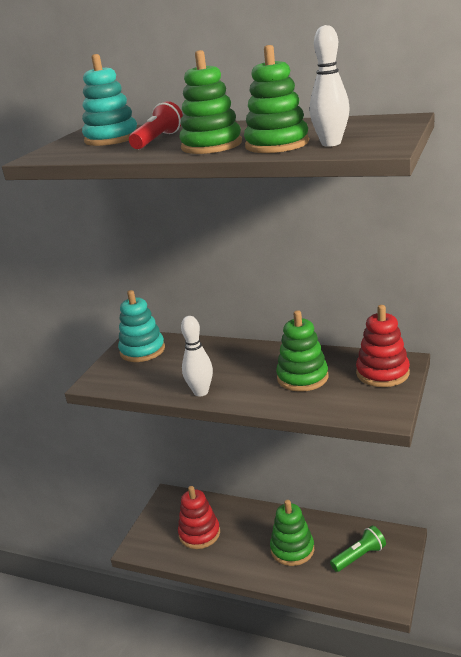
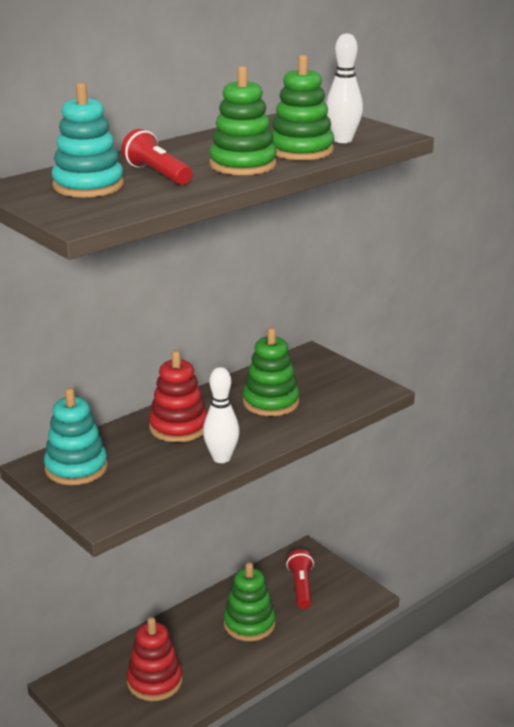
camera: 65 degrees left, 0 degrees up
green flashlight [330,526,386,572] -> red flashlight [286,549,314,609]
red stacking toy [356,305,410,387] -> red stacking toy moved to [149,350,207,442]

